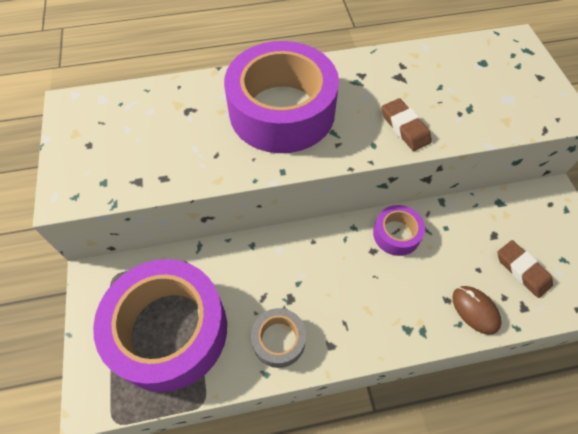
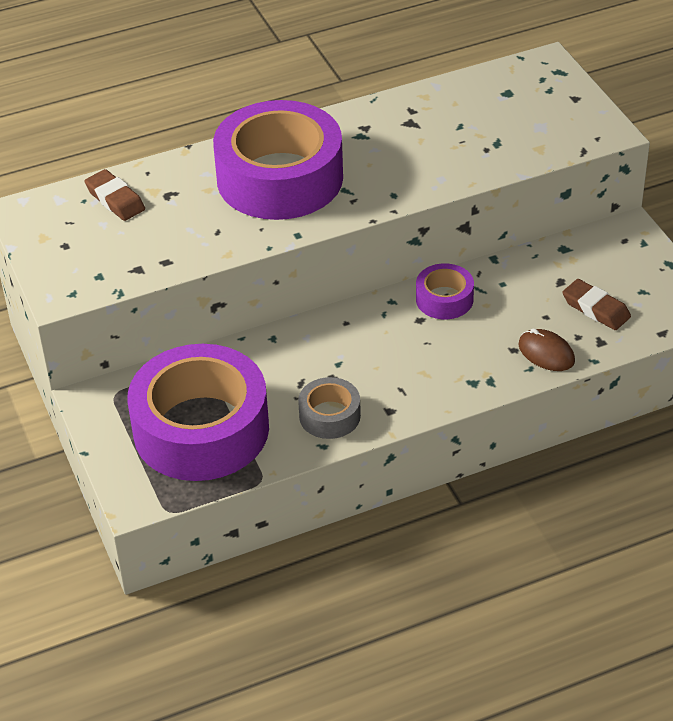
camera: 10 degrees left, 15 degrees down
brown eraser [382,98,432,151] -> brown eraser moved to [85,169,145,221]

